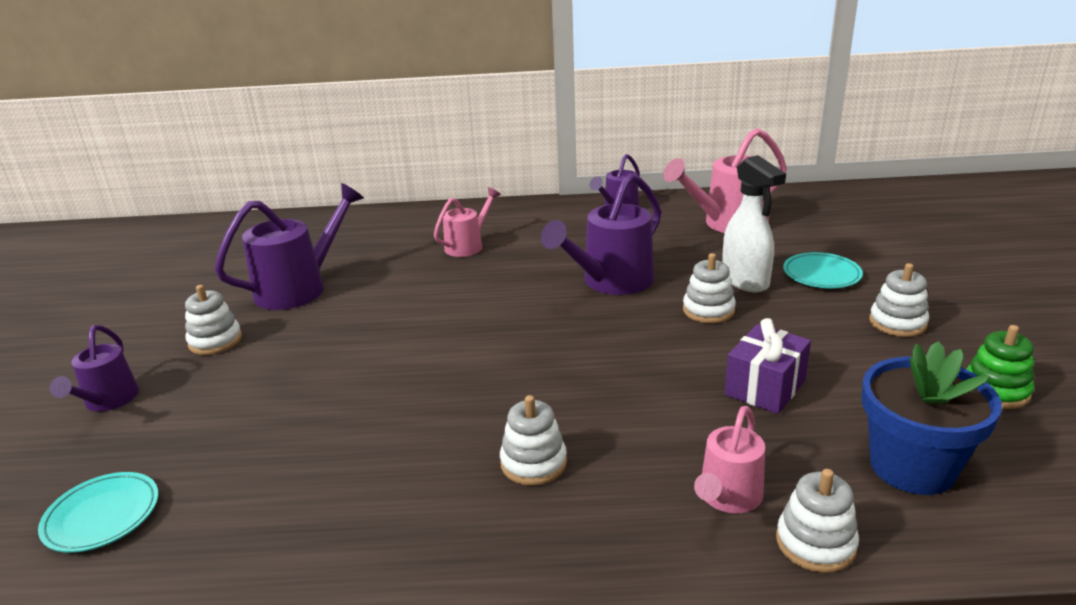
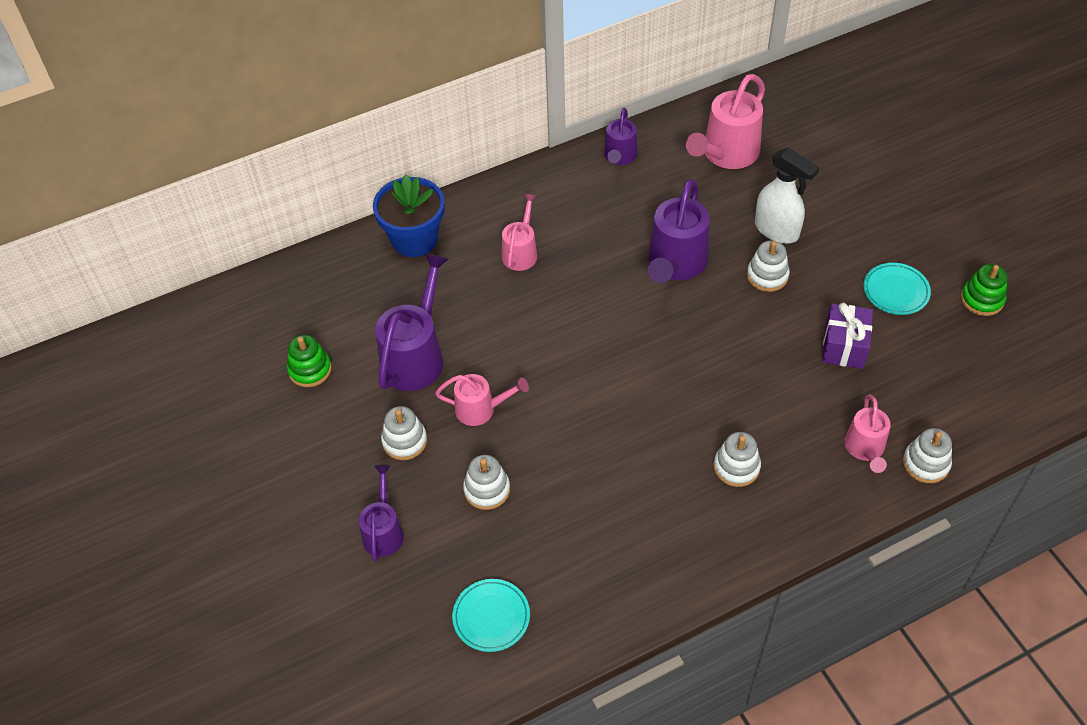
camera: 25 degrees left, 25 degrees up
purple watering can [50,325,139,411] -> purple watering can turned 150 degrees counterclockwise [359,465,404,562]
turquoise plate [783,252,863,288] -> turquoise plate moved to [863,263,931,315]
blue flower pot [862,341,1002,495] -> blue flower pot moved to [373,174,444,257]
white stacking toy [869,263,929,337] -> white stacking toy moved to [463,455,510,510]
none -> green stacking toy [287,335,332,387]
none -> pink watering can [435,374,529,426]

